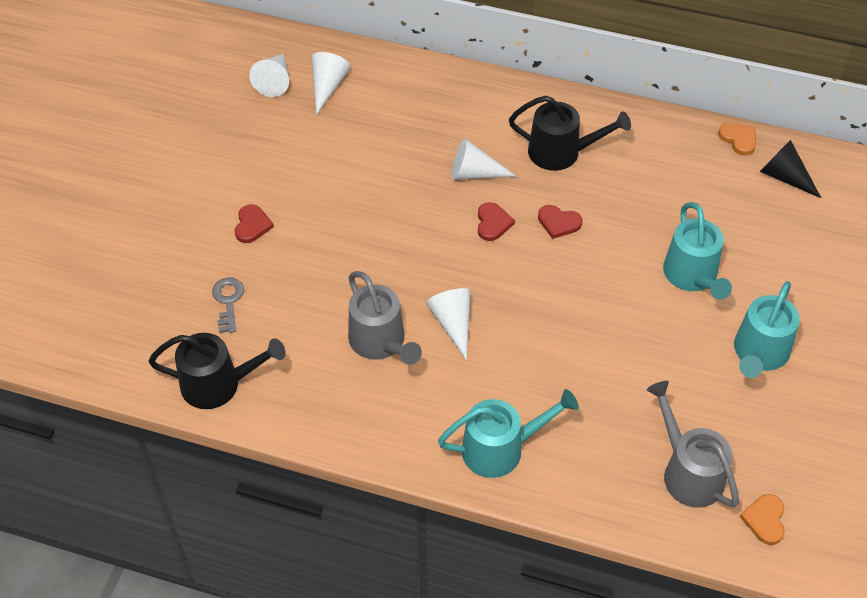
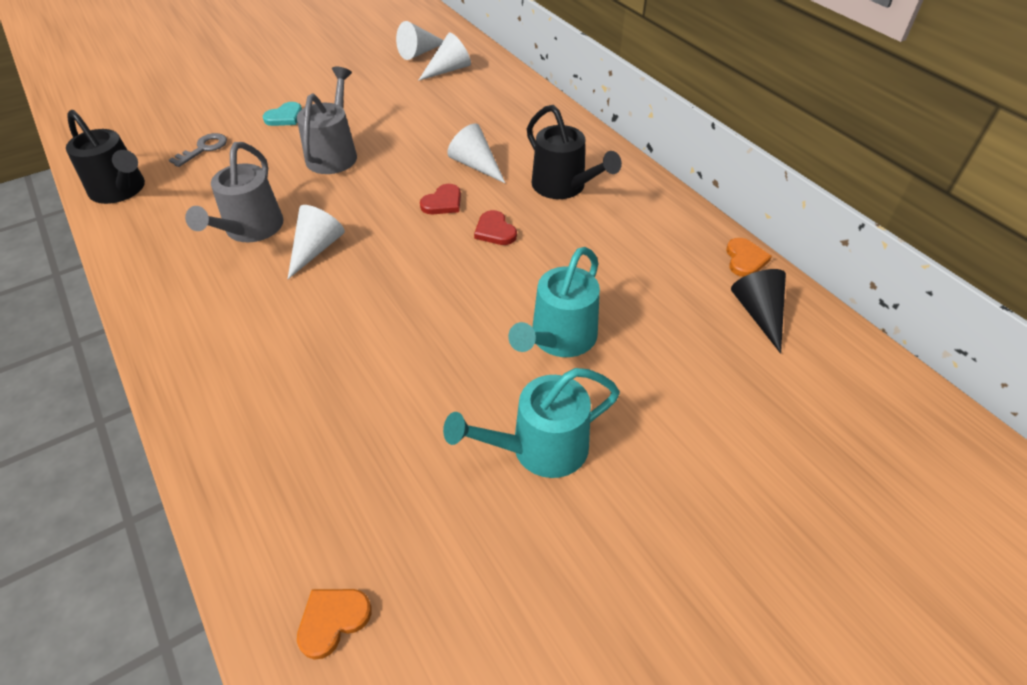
camera: 40 degrees right, 5 degrees down
red heart [235,204,274,243] -> turquoise heart [263,102,302,126]
turquoise watering can [438,389,579,478] -> none
grey watering can [647,381,739,508] -> grey watering can moved to [297,67,357,174]

